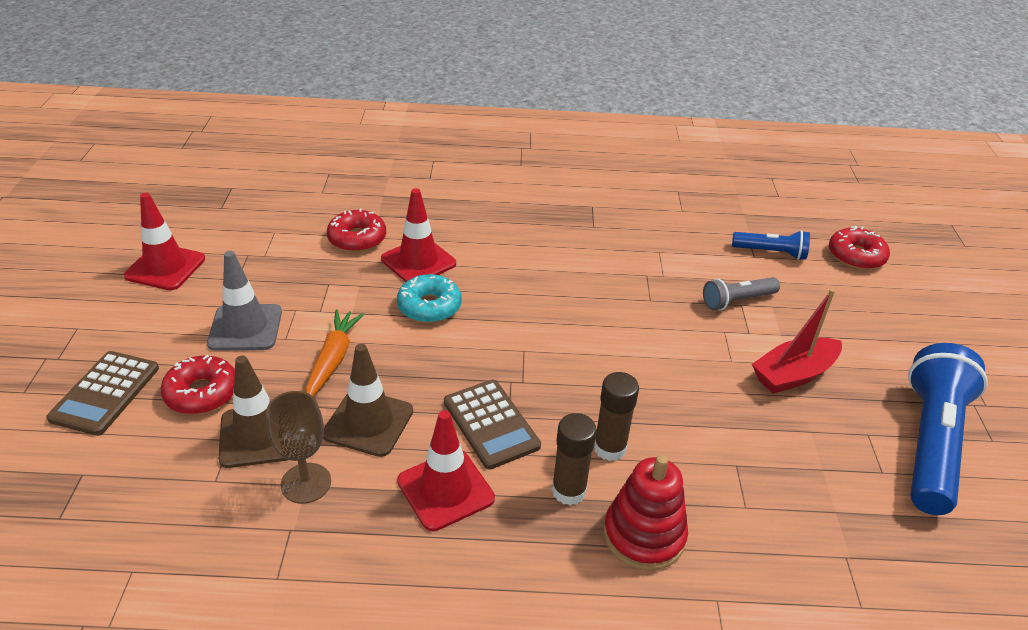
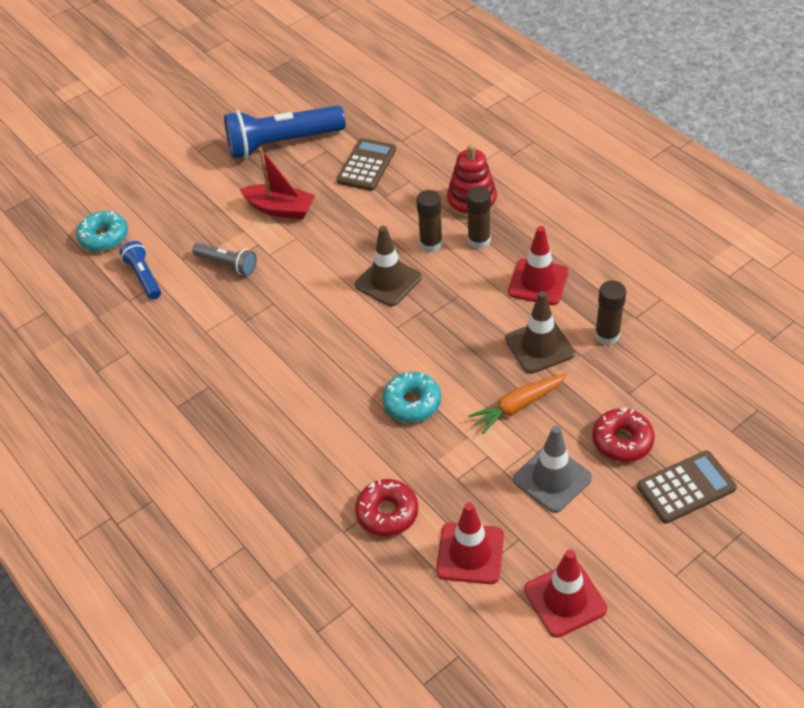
camera: 125 degrees left, 10 degrees up
brown traffic cone [218,356,287,468] -> brown traffic cone moved to [355,226,422,306]
brown goblet [266,391,331,504] -> brown glue stick [595,280,626,345]
red traffic cone [381,188,456,282] -> red traffic cone moved to [436,502,504,584]
brown calculator [444,380,541,469] -> brown calculator moved to [336,138,396,191]
red donut [829,226,890,270] -> turquoise donut [76,211,128,251]

